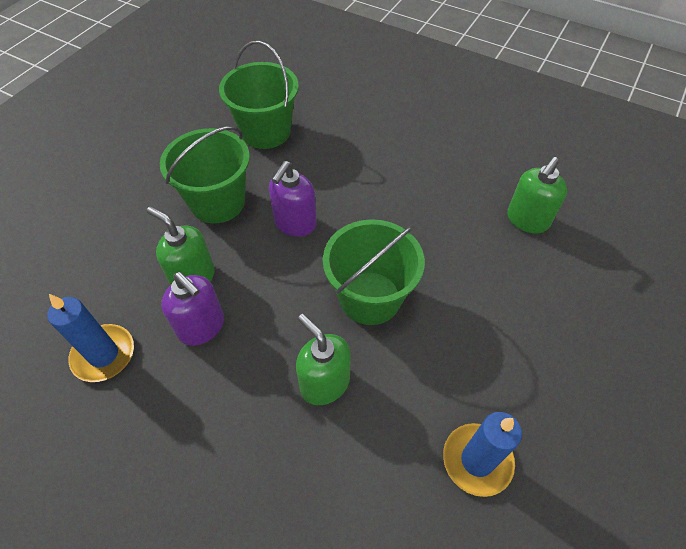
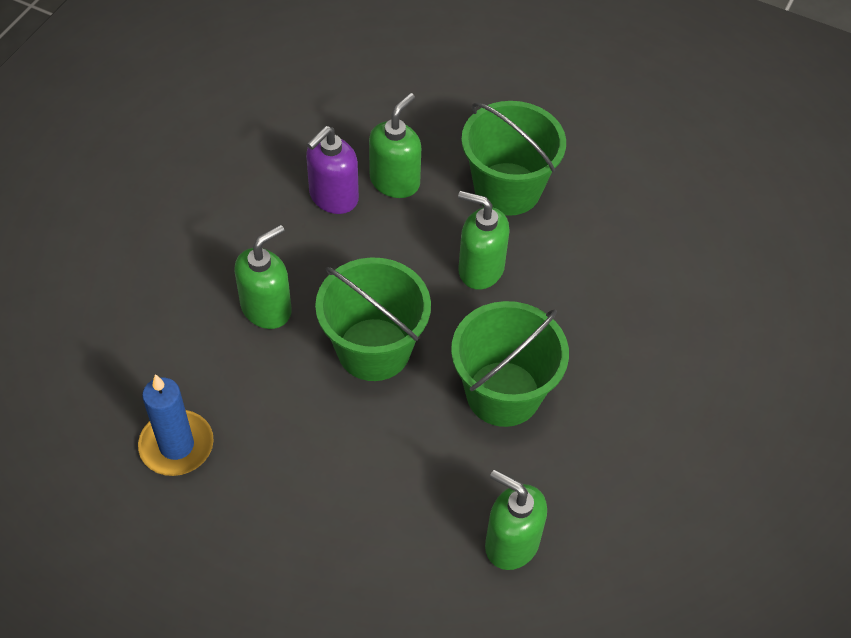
camera: 85 degrees right, 0 degrees up
blue candle [47,294,134,382] -> none
green bucket [219,41,299,149] -> green bucket moved to [451,301,569,427]
purple soap dispenser [269,161,317,237] -> green soap dispenser [458,191,510,290]

